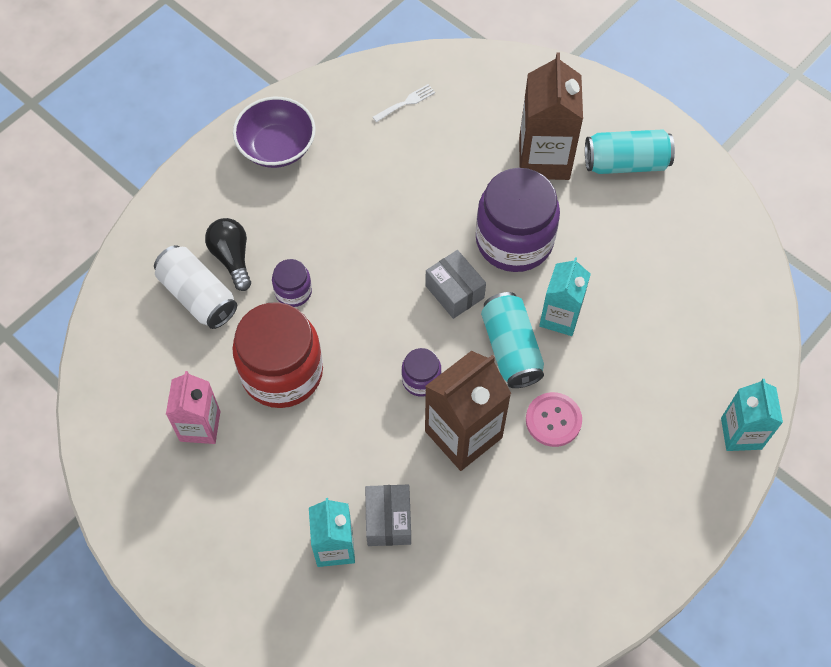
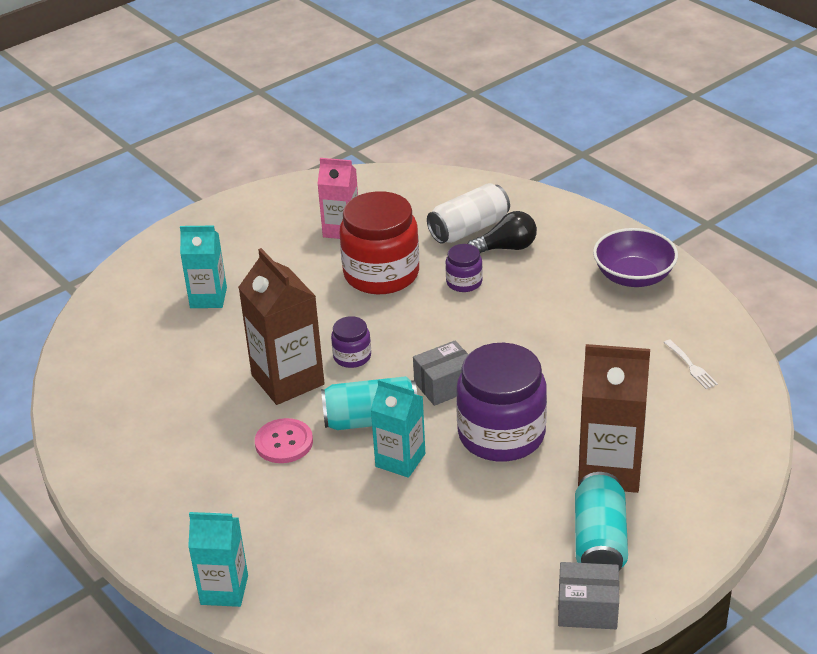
camera: 100 degrees right, 25 degrees down
grey box [365,485,411,546] -> grey box moved to [558,562,619,629]

